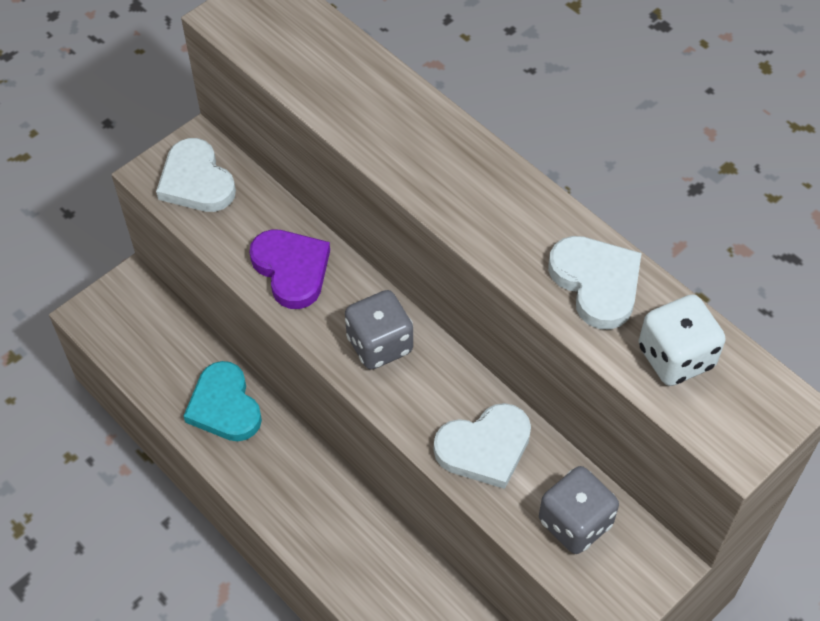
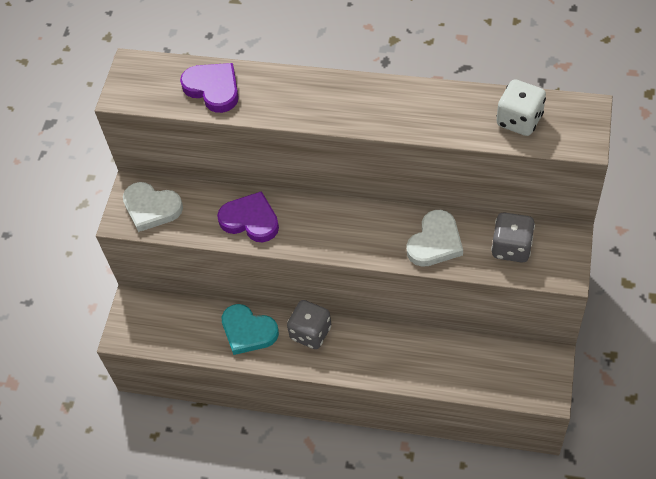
camera: 30 degrees left, 0 degrees up
grey dice [345,290,413,370] -> grey dice moved to [287,300,331,349]
white heart [548,236,641,330] -> none
none -> purple heart [180,63,239,113]

